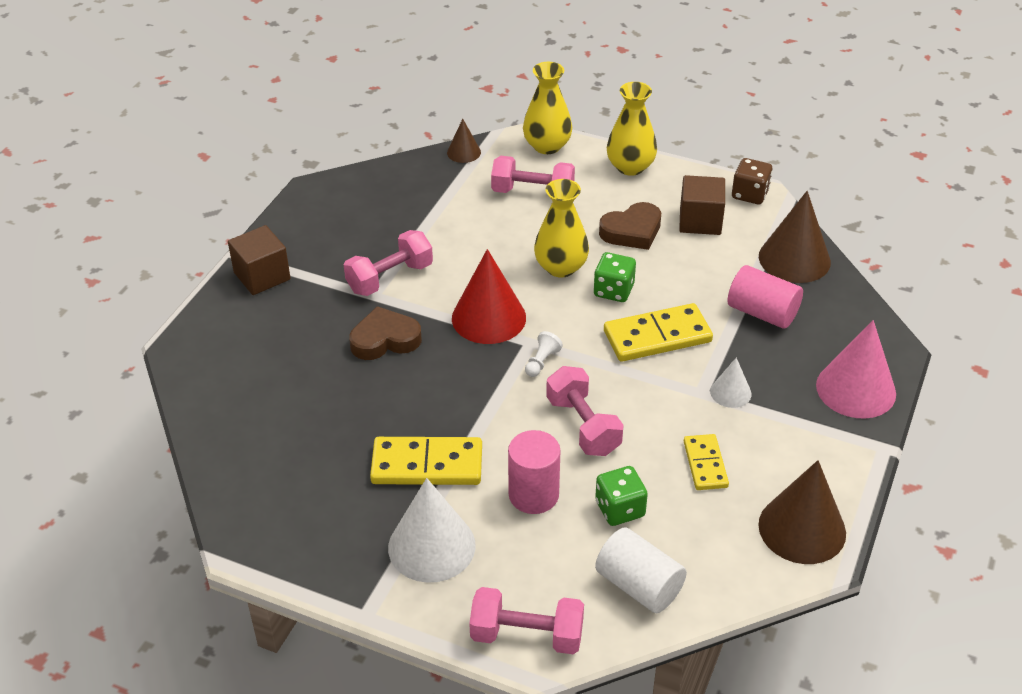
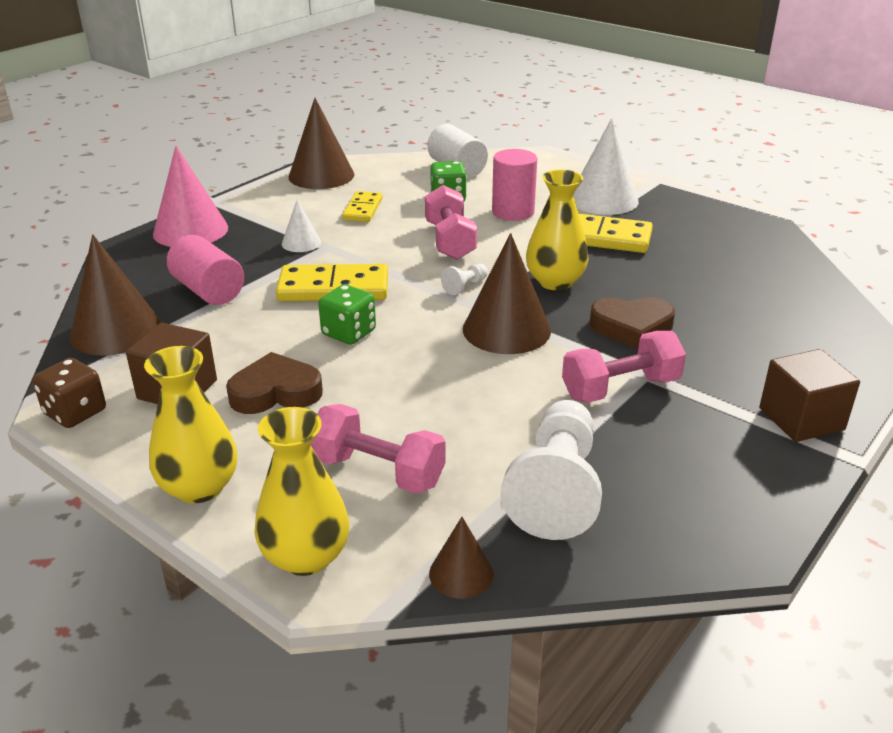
camera: 165 degrees left, 10 degrees down
red cone [452,249,526,344] -> brown cone [463,233,551,354]
pink dumbbell [469,587,584,654] -> none
yellow vase [534,179,589,278] -> yellow vase moved to [526,169,589,290]
none -> white pawn [501,400,602,540]

